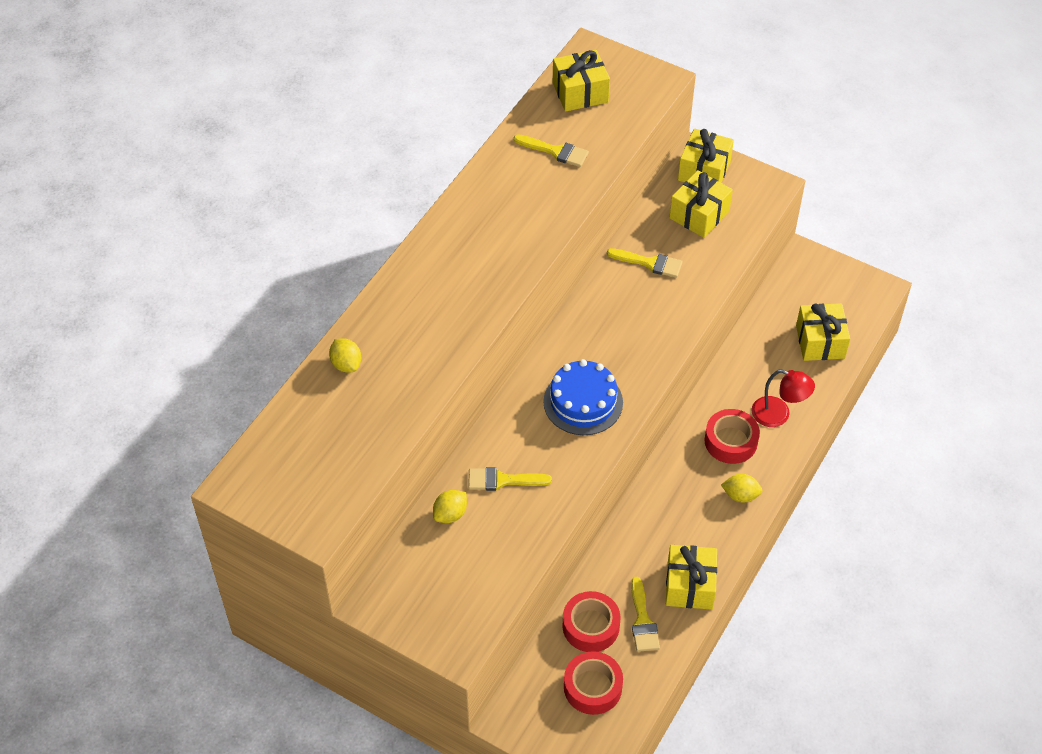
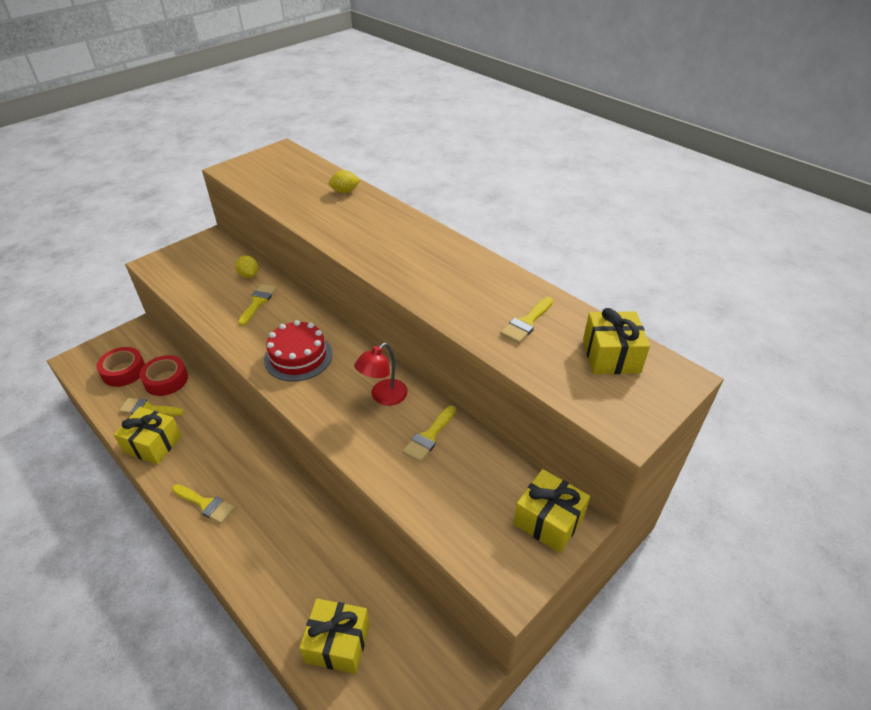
camera: 105 degrees right, 10 degrees down
blue cake [543,359,623,435] -> red cake [264,320,333,381]
yellow gift [669,170,733,238] -> none
red tape [705,409,760,464] -> none
yellow lemon [721,474,763,502] -> yellow brush [172,484,235,524]
red lamp [752,369,815,427] -> red lamp moved to [354,343,408,406]

